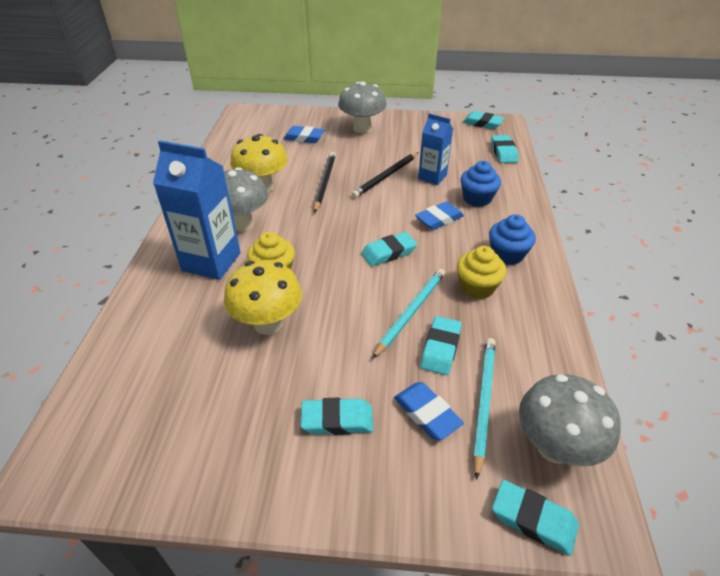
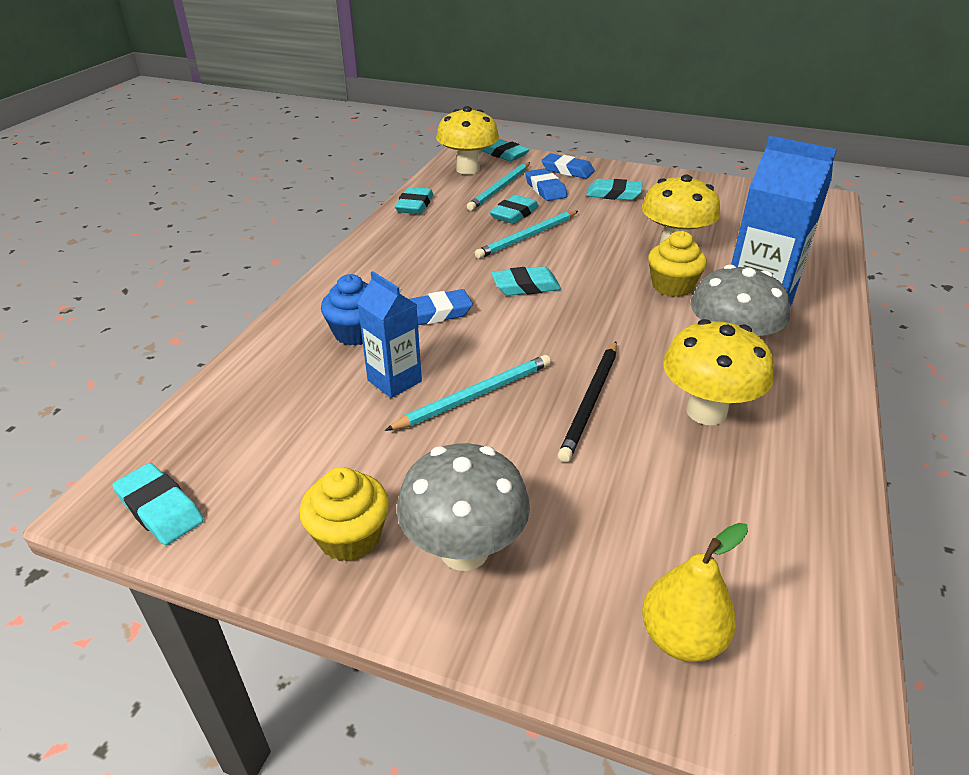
camera: 165 degrees left, 5 degrees down
blue eraser [283,126,325,143] -> blue eraser moved to [541,153,595,179]
black pencil [352,152,418,198] -> turquoise pencil [385,355,551,431]
yellow cupcake [457,246,506,299] -> yellow cupcake moved to [299,467,389,562]
blue cupcake [489,214,536,265] -> none
turquoise eraser [492,135,519,163] -> turquoise eraser moved to [395,187,433,214]
grey mushroom [519,374,621,467] -> yellow mushroom [436,106,499,175]
none -> yellow pear [642,523,748,662]

